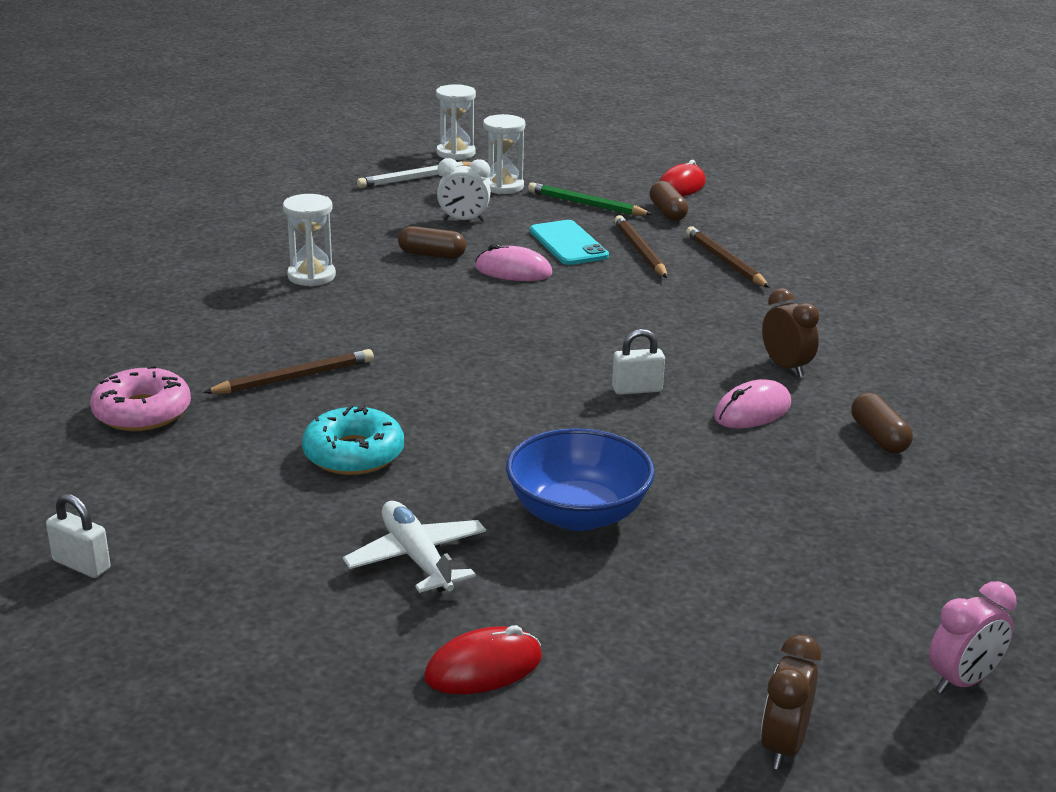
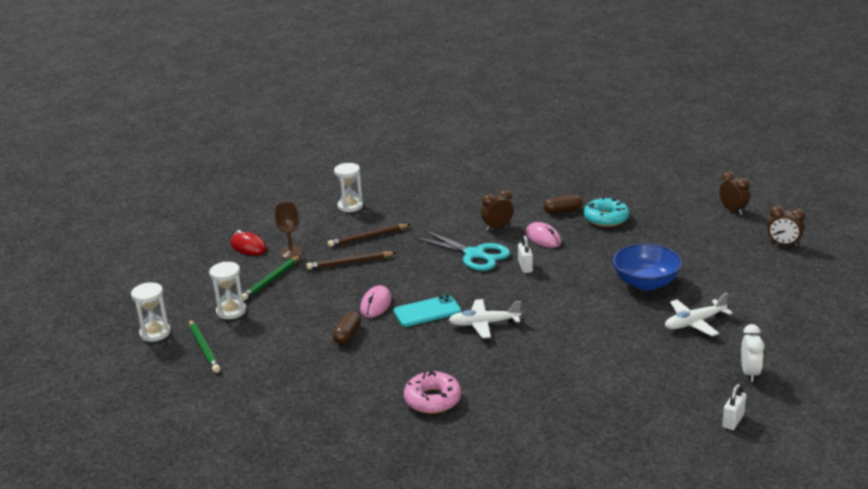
camera: 85 degrees left, 0 degrees up
pink donut [90,365,191,431] -> pink donut moved to [404,370,461,414]
brown pencil [203,349,374,394] -> none
white hourglass [283,194,336,287] -> white hourglass moved to [334,163,363,212]
turquoise donut [302,405,404,475] -> turquoise donut moved to [584,198,629,227]
white pencil [357,161,472,188] -> green pencil [189,319,220,373]
red mouse [424,625,542,694] -> none
white clock [437,158,491,222] -> white clock moved to [741,324,764,382]
turquoise phone [530,220,609,265] -> turquoise phone moved to [394,295,461,327]
brown capsule [650,181,688,221] -> brown goblet [275,202,303,259]
pink clock [929,581,1017,694] -> brown clock [719,171,749,215]
none -> turquoise scissors [414,230,510,271]
none -> white plane [449,299,521,338]

